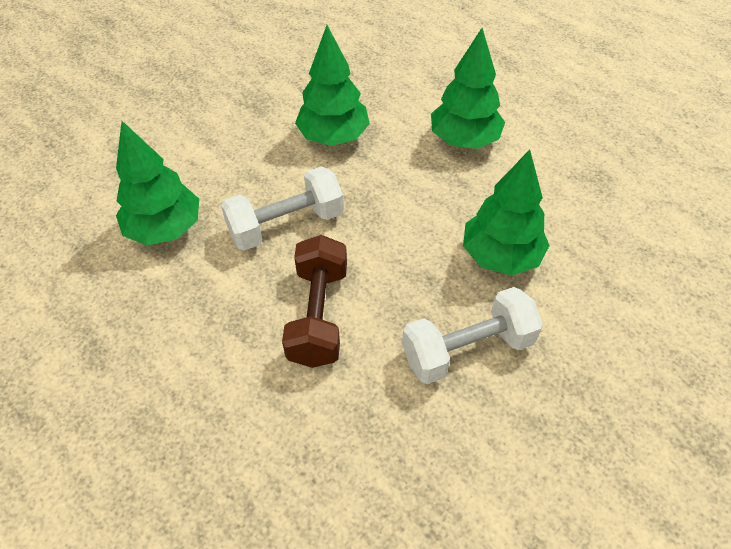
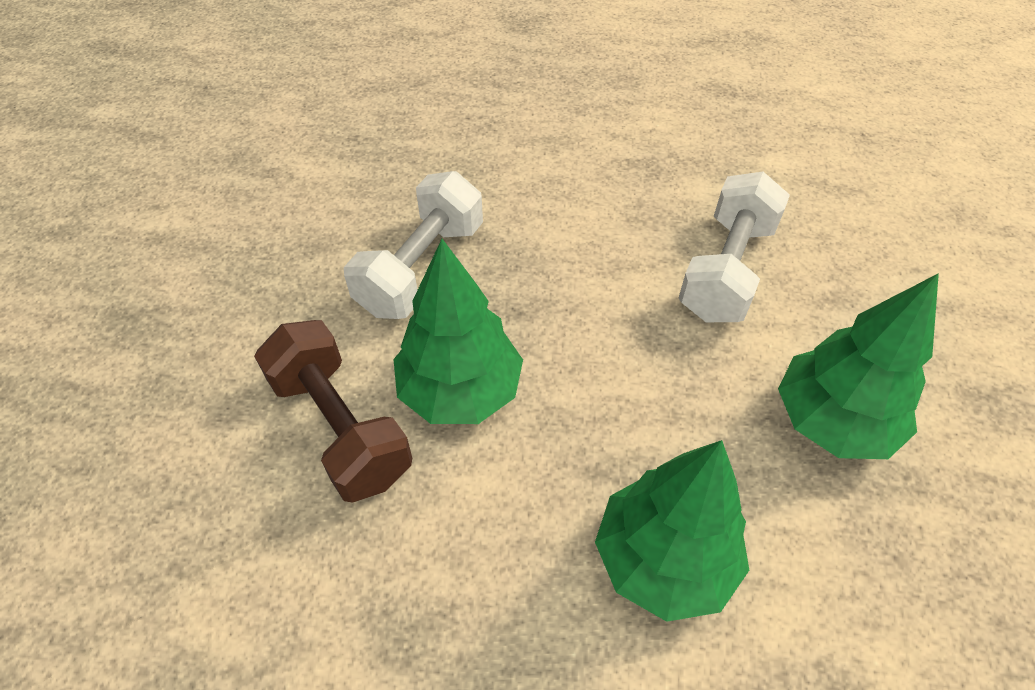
camera: 140 degrees right, 0 degrees up
green tree [116,121,199,246] -> none
brown dumbbell [282,235,347,368] -> brown dumbbell moved to [254,320,412,503]

